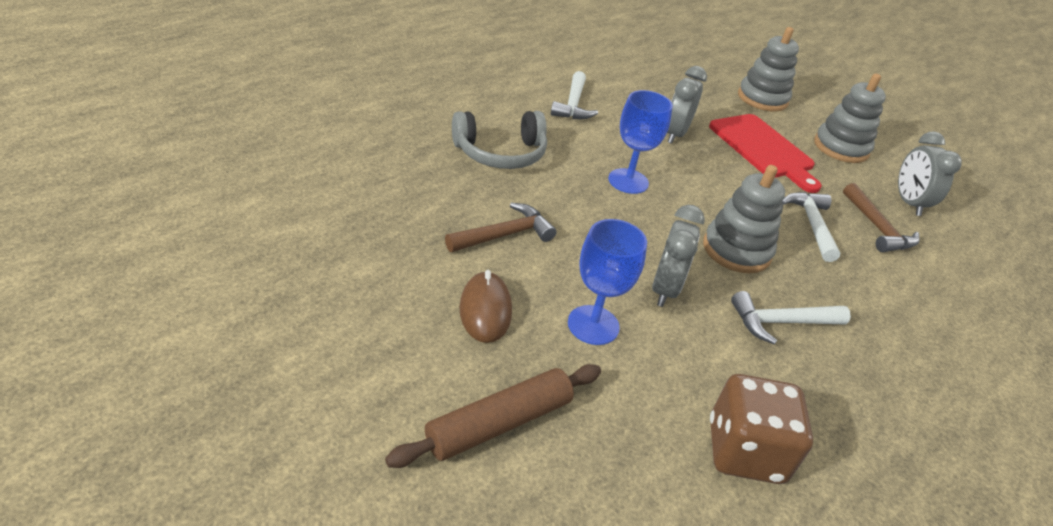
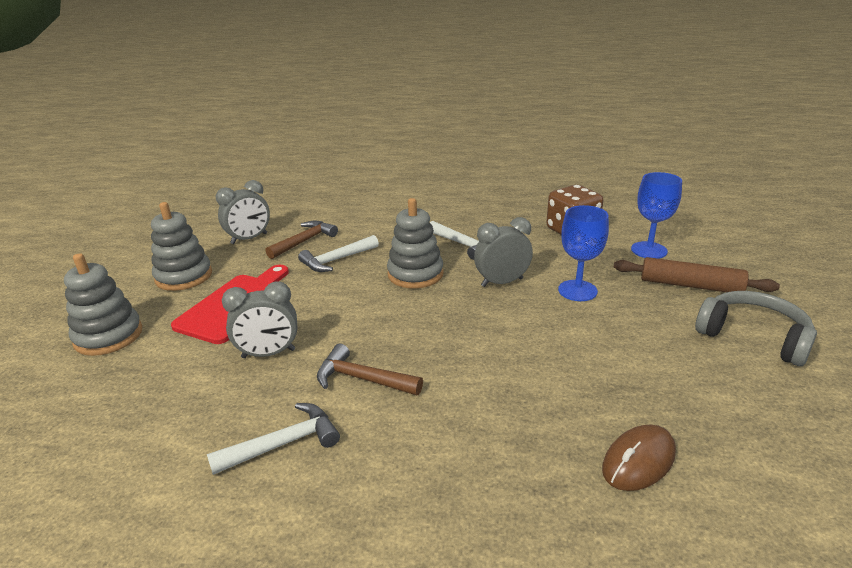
camera: 120 degrees left, 10 degrees down
brown hammer [445,203,556,252] -> brown hammer moved to [317,344,423,395]
grey headphones [452,111,547,169] -> grey headphones moved to [695,291,817,366]
brown mouse [459,270,512,343] -> brown mouse moved to [602,425,676,491]
blue goblet [608,90,673,194] -> blue goblet moved to [631,172,682,259]

